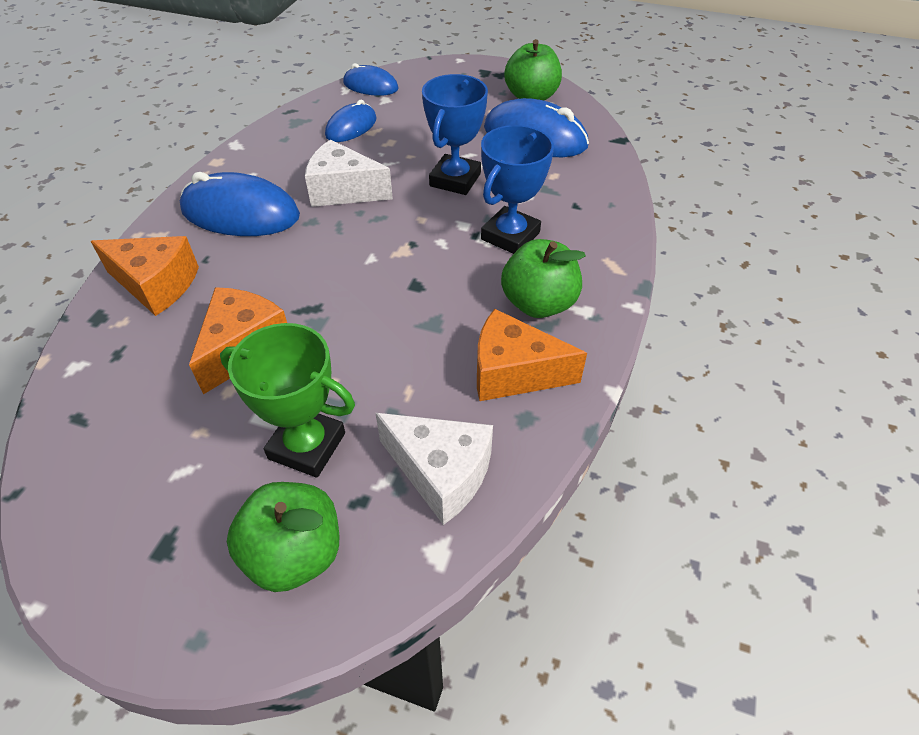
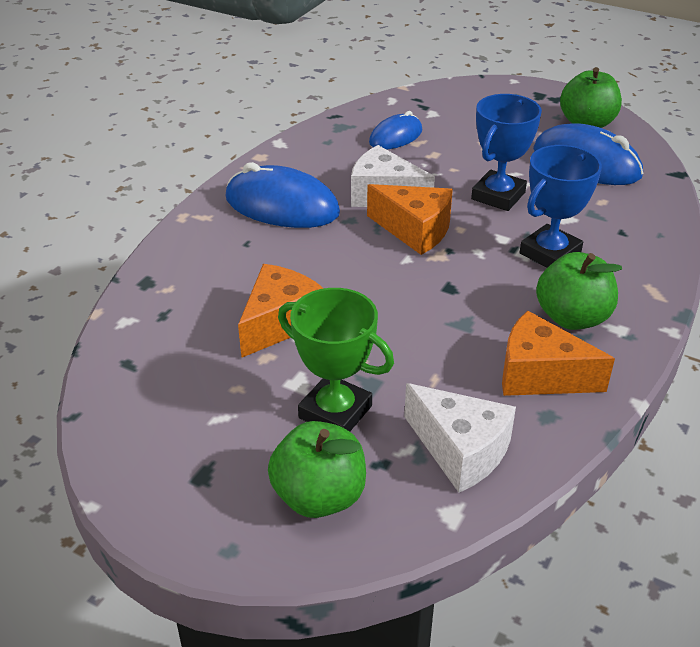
camera: 10 degrees right, 10 degrees down
orange cheese [90,236,199,316] -> orange cheese moved to [367,184,453,255]
blue mouse [343,63,399,96] -> none

